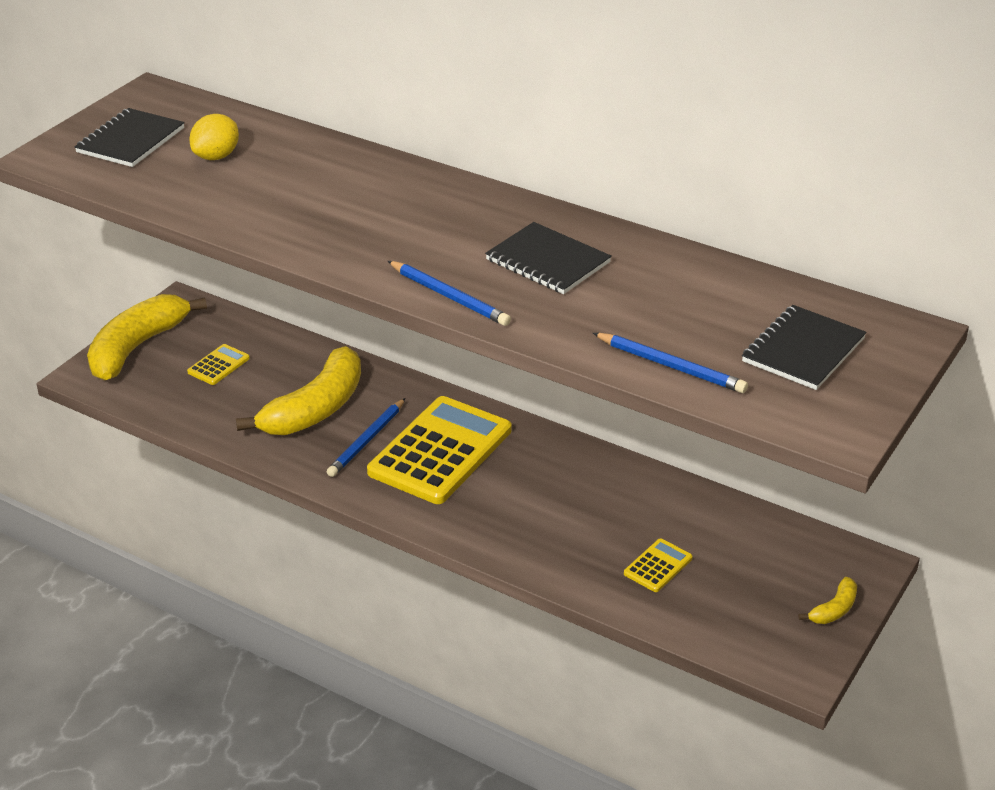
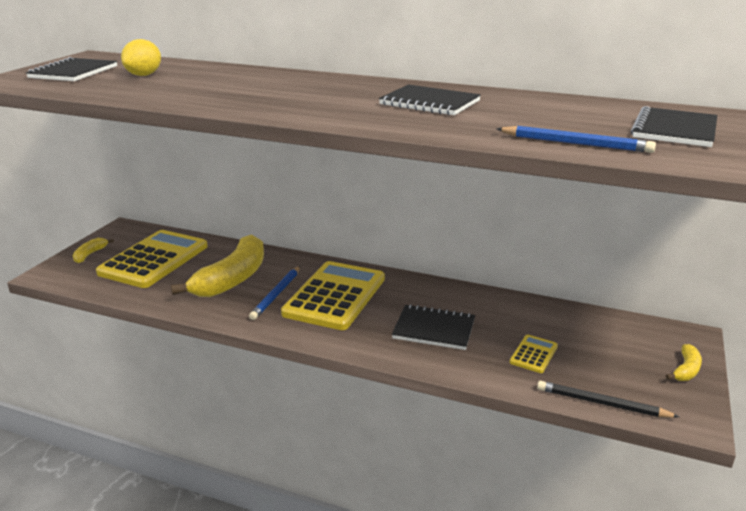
camera: 10 degrees left, 10 degrees down
yellow banana [87,294,207,380] -> yellow banana [73,238,114,263], size x0.44
yellow calculator [187,344,250,385] -> yellow calculator [96,230,208,288], size x2.32
blue pencil [388,261,511,326] -> none
none -> black notebook [392,304,475,350]
none -> black pencil [537,381,679,418]

